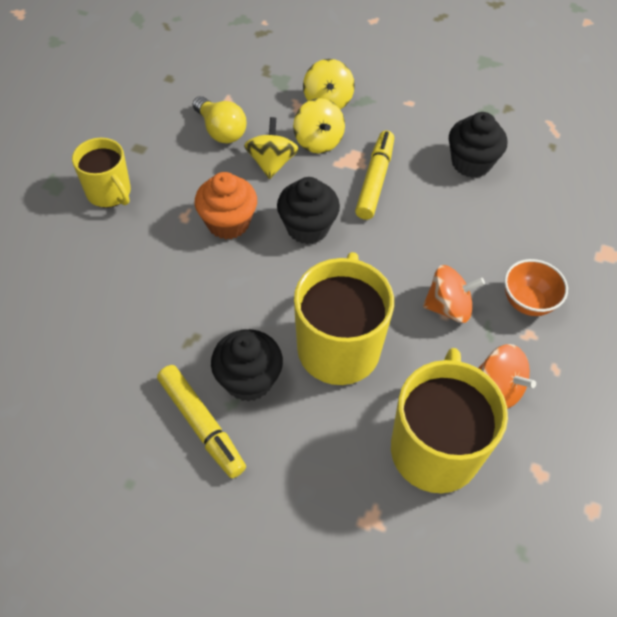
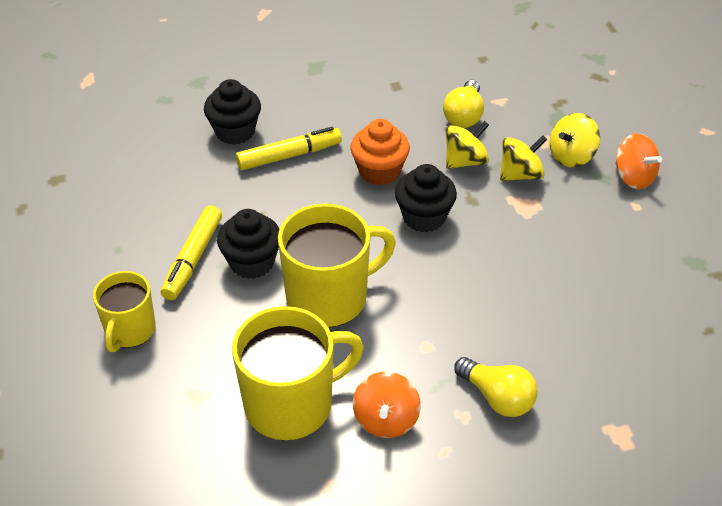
camera: 55 degrees right, 10 degrees down
yellow mug [72,138,131,208] -> yellow mug moved to [93,271,155,352]
yellow spinning top [293,98,345,153] -> yellow spinning top turned 150 degrees counterclockwise [500,135,547,181]
yellow marker [355,131,394,220] -> yellow marker moved to [236,127,342,170]
orange spinning top [423,265,485,323] -> orange spinning top moved to [615,133,662,189]
black cupcake [449,112,507,178] -> black cupcake moved to [204,79,261,145]
orange bowl [504,259,568,316] -> yellow light bulb [454,357,538,417]

